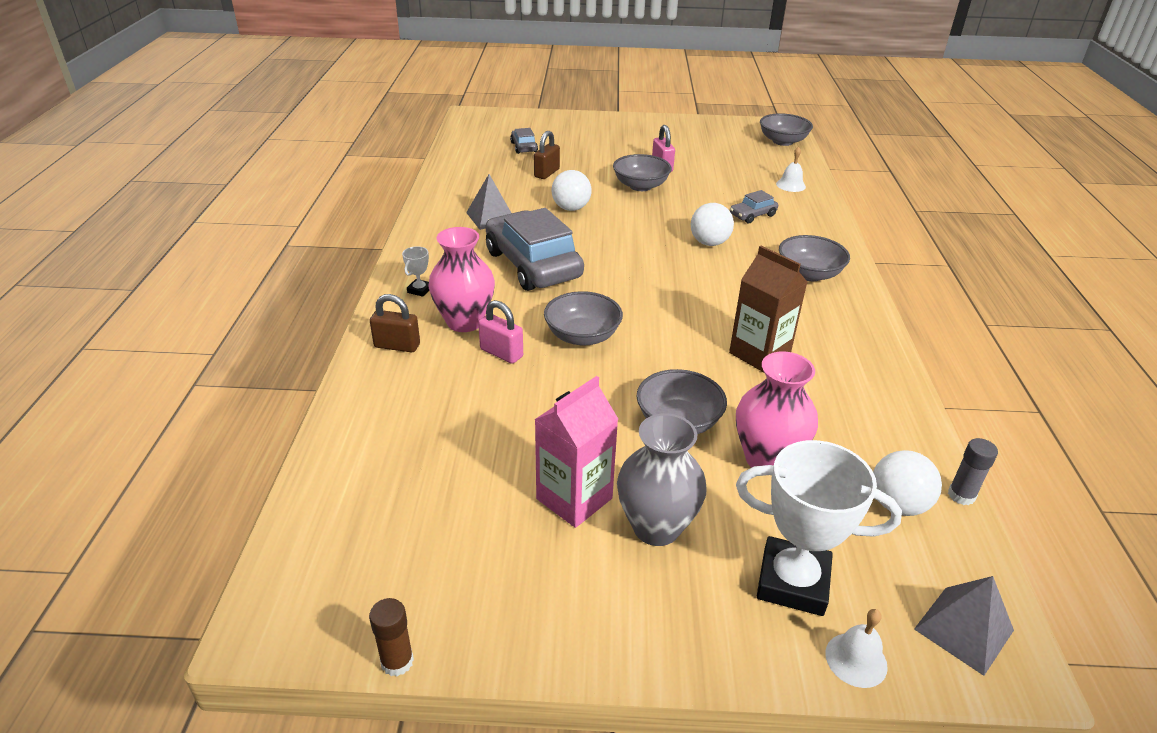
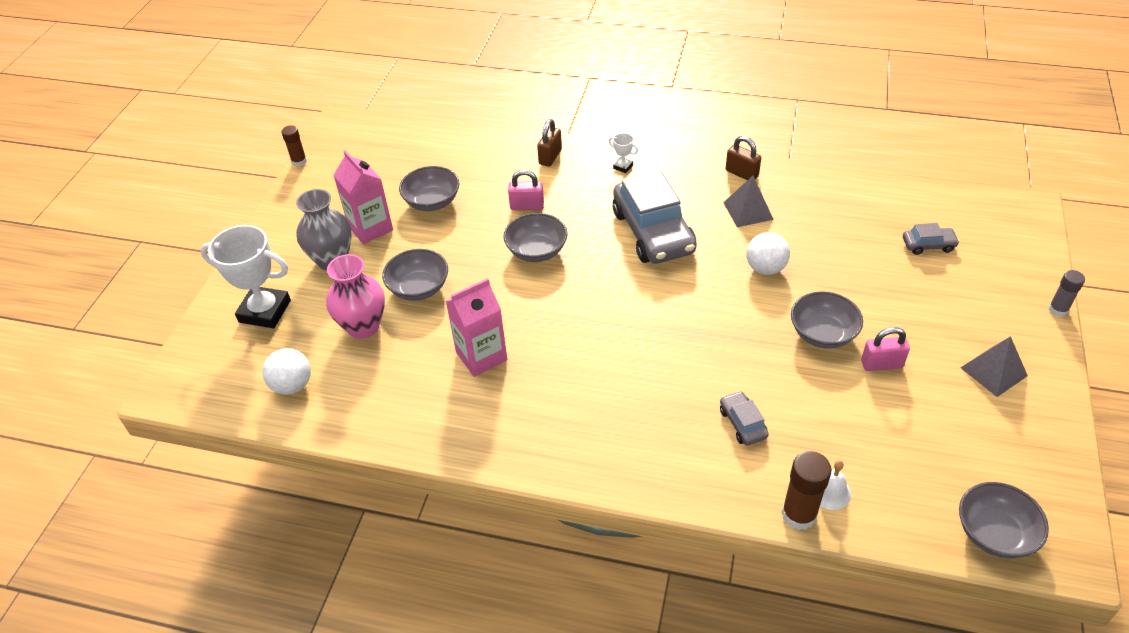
camera: 105 degrees right, 10 degrees up
pink vase [428,227,495,332] -> none
pink padlock [478,300,523,364] -> pink padlock turned 45 degrees clockwise [508,170,544,210]
grey car [486,208,584,291] -> grey car turned 90 degrees clockwise [613,171,697,264]
brown padlock [534,131,560,179] -> brown padlock moved to [726,136,761,180]
white ball [691,203,734,246] -> none
brown carton [729,246,807,372] -> pink carton [446,278,507,377]
white trophy [736,440,902,616] -> white trophy turned 75 degrees clockwise [200,225,291,328]
grey bowl [779,235,850,281] -> grey bowl moved to [399,166,460,211]
white bell [825,609,888,688] -> none
grey pyramid [914,576,1014,676] -> grey pyramid moved to [961,336,1028,397]
grey glue stick [948,438,998,505] -> grey glue stick moved to [1048,270,1085,317]
none -> brown glue stick [781,451,832,530]

